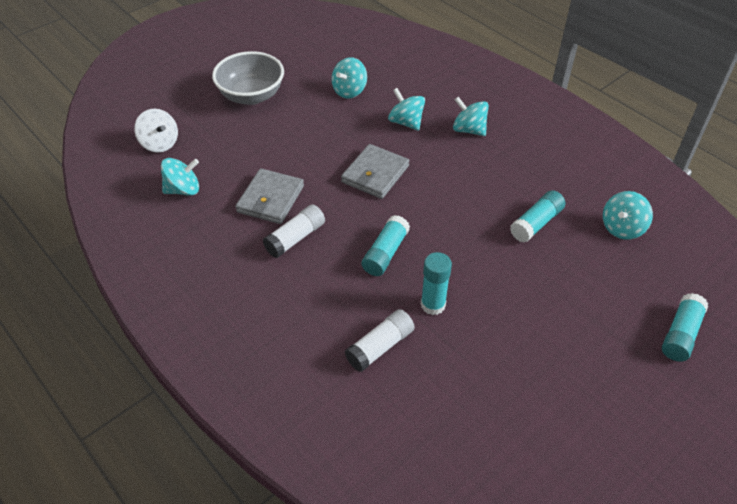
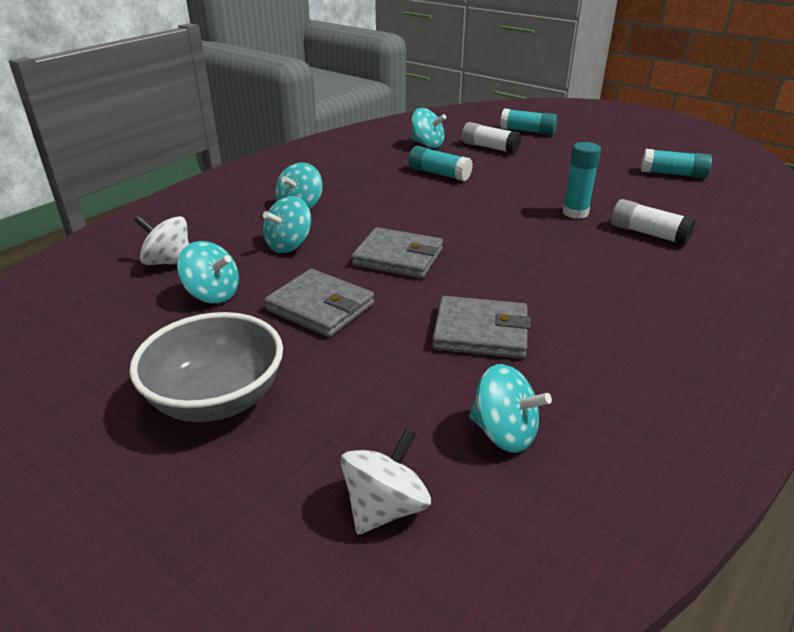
camera: 100 degrees left, 15 degrees down
turquoise spinning top [161,158,199,196] -> turquoise spinning top turned 150 degrees clockwise [469,364,552,453]
white glue stick [263,204,325,258] -> white glue stick moved to [462,122,521,154]
turquoise glue stick [362,215,410,276] -> turquoise glue stick moved to [641,149,712,178]
none -> white spinning top [134,216,189,265]
none -> grey wallet [264,269,374,337]

